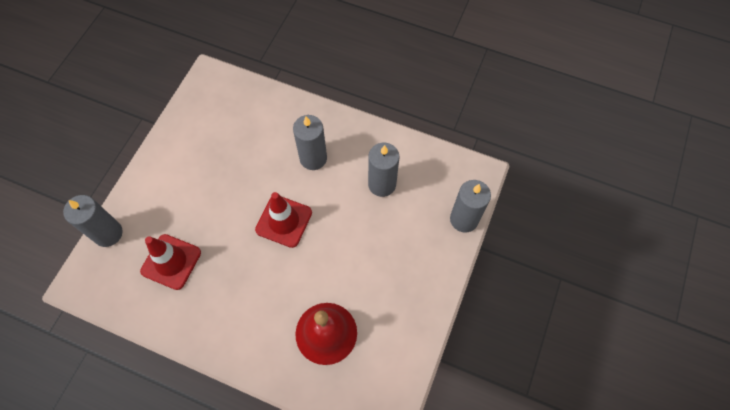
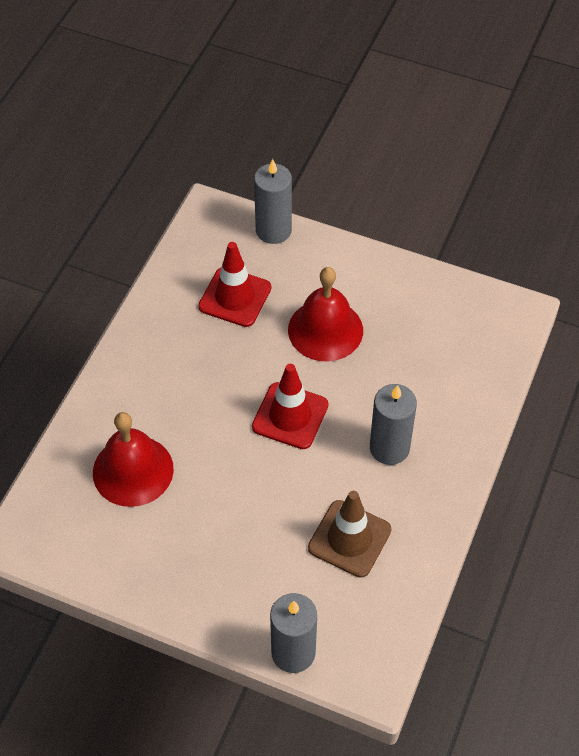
camera: 90 degrees right, 10 degrees down
grey candle [368,143,399,197] -> brown traffic cone [308,491,391,578]
none -> red bell [288,267,363,361]

